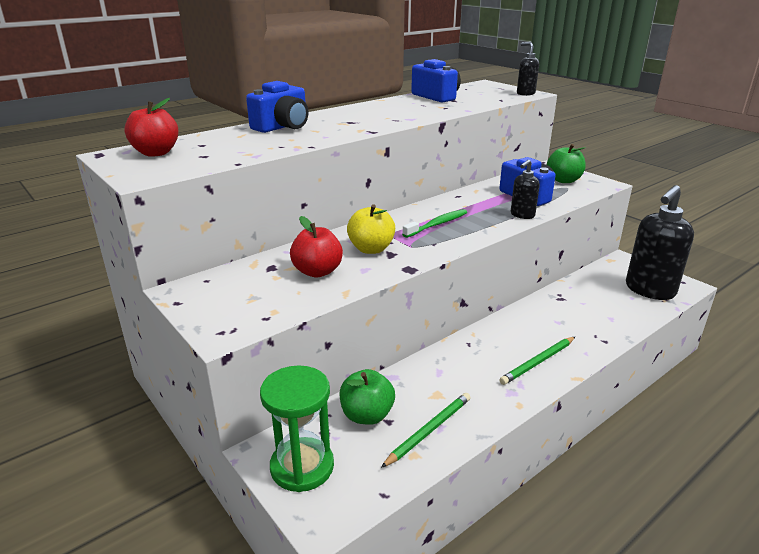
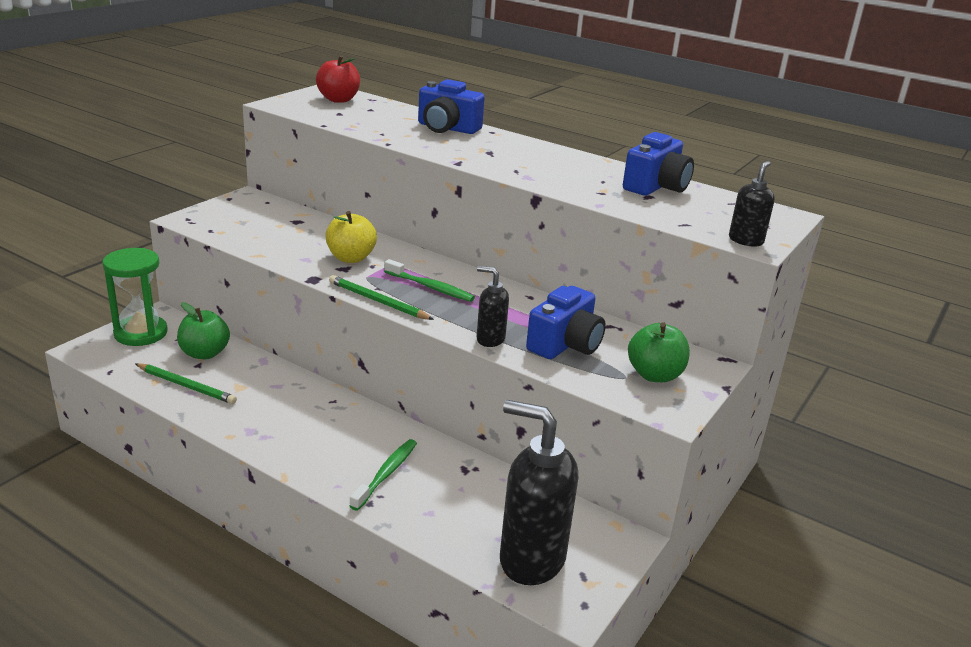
camera: 70 degrees right, 0 degrees up
red apple [290,216,343,278] -> none
green pencil [499,337,575,385] -> green pencil moved to [329,275,434,320]
none -> green toothbrush [350,439,417,511]

